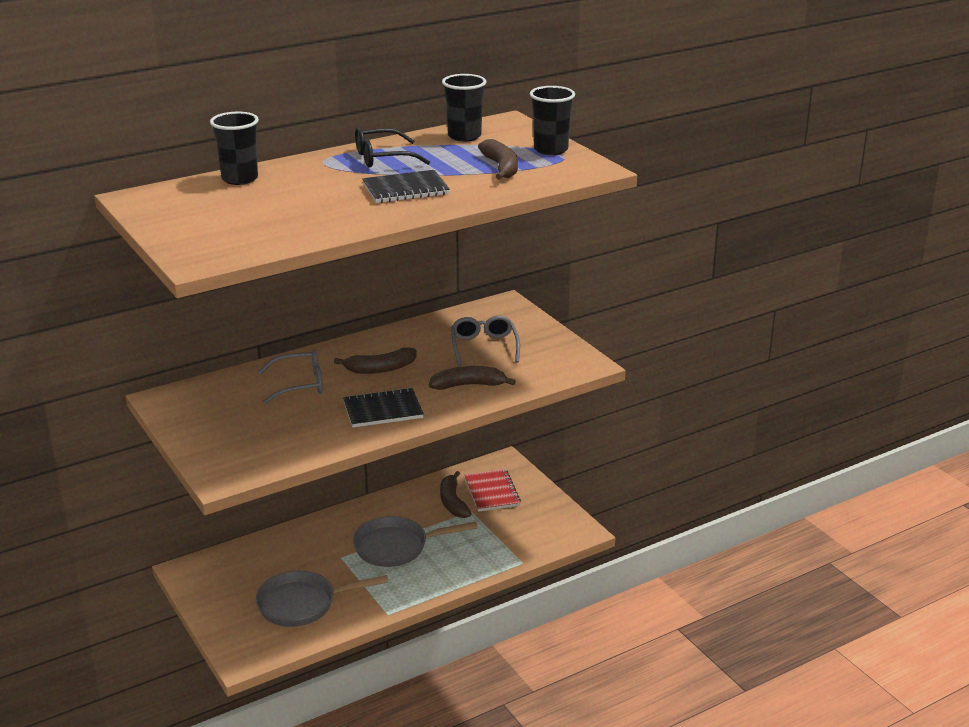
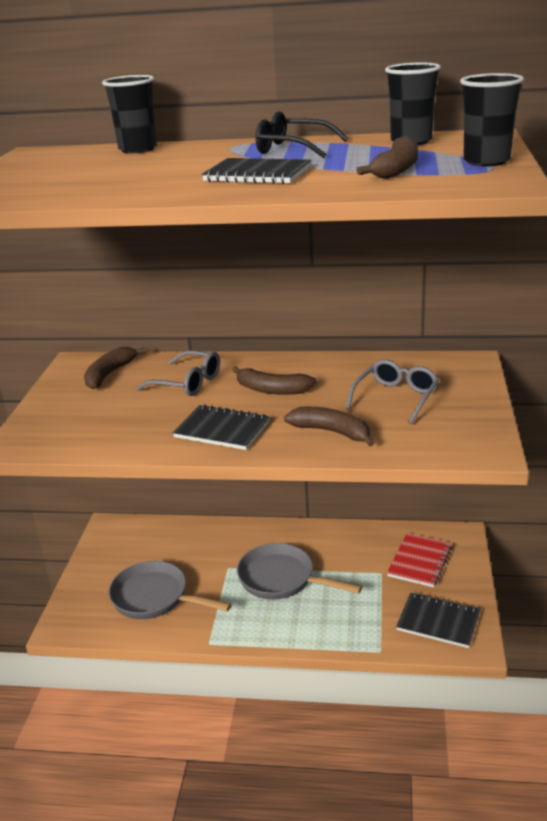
camera: 40 degrees right, 0 degrees up
brown banana [440,471,472,518] -> brown banana moved to [84,347,146,389]
none -> black notebook [396,593,481,648]

